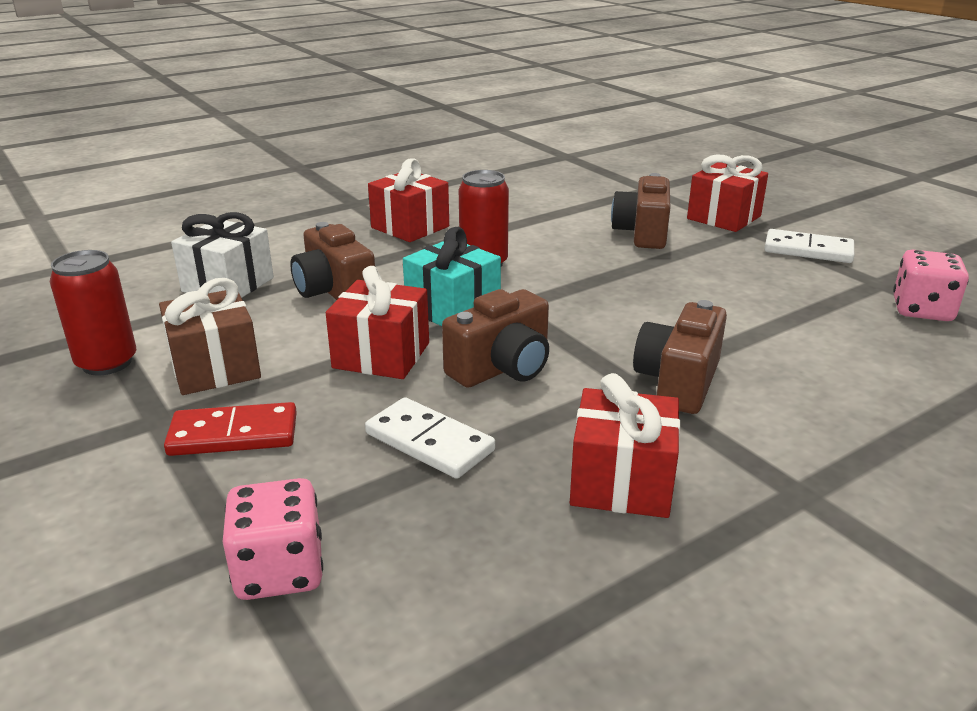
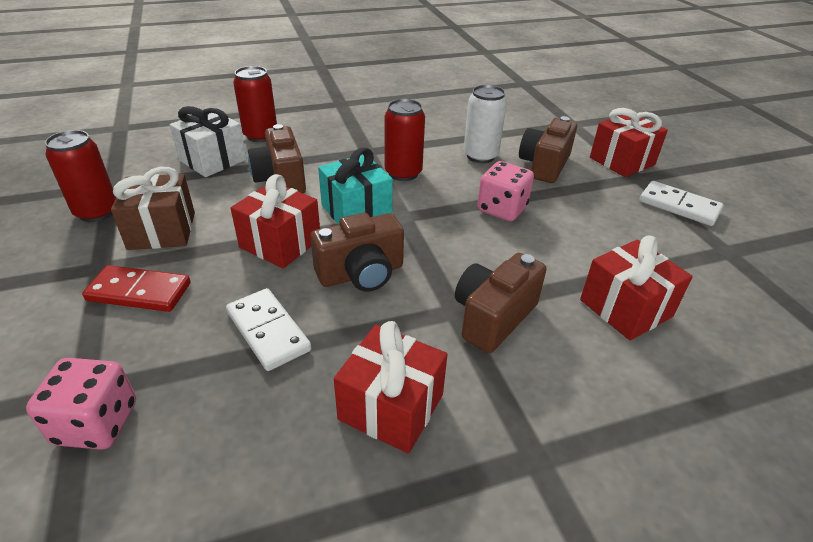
camera: 15 degrees right, 10 degrees up
red gift [368,158,449,242] -> red gift moved to [580,235,693,340]
pink dice [893,250,969,321] -> pink dice moved to [477,161,534,221]
none -> red can [233,66,277,142]
none -> white can [464,85,507,163]

